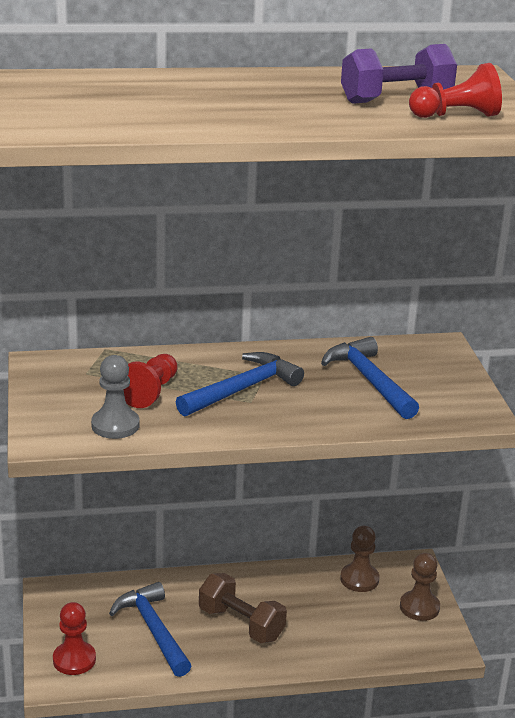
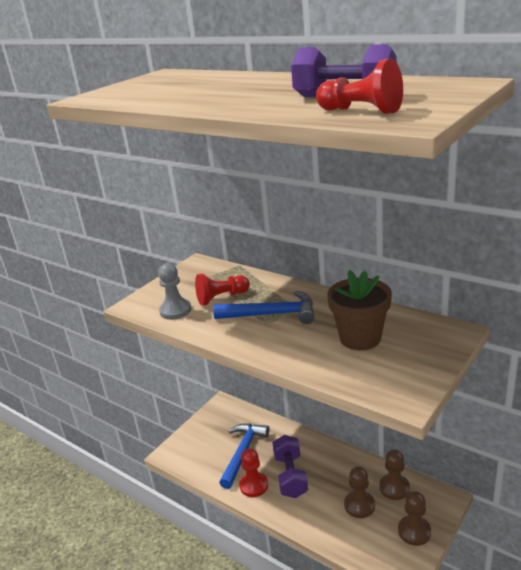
camera: 50 degrees right, 0 degrees up
red pawn [53,602,96,675] -> red pawn moved to [239,448,268,497]
brown dumbbell [199,573,287,643] -> purple dumbbell [272,435,308,498]
blue hammer [321,337,419,419] -> brown flower pot [327,270,392,350]
none -> brown pawn [344,467,375,518]

